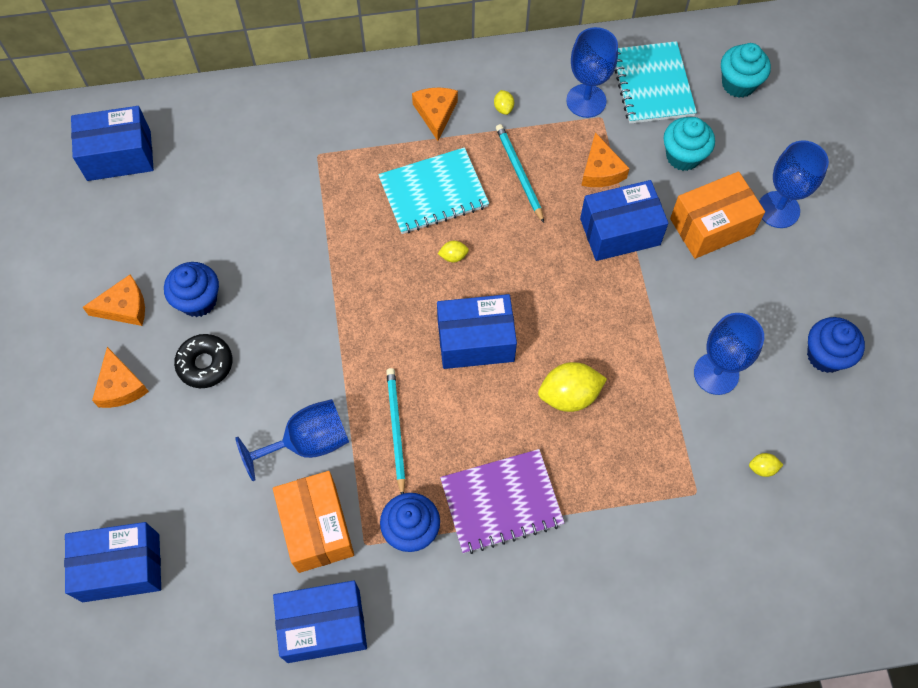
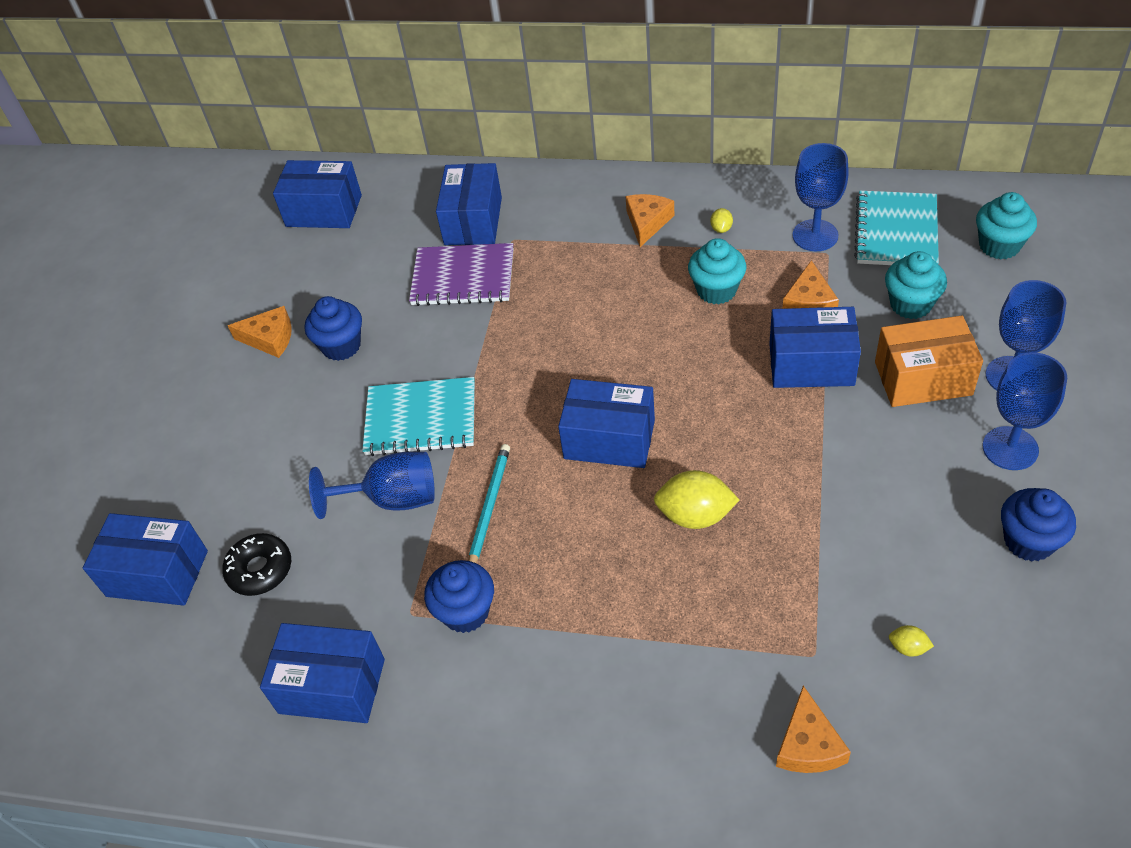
camera: 25 degrees right, 15 degrees down
orange cheese [92,347,149,408] -> orange cheese moved to [776,686,851,773]
black donut [174,334,232,388] -> black donut moved to [222,533,291,596]
orange box [273,471,354,573] -> none
turquoise notebook [378,147,489,234] -> turquoise notebook moved to [362,377,475,456]
yellow lemon [438,241,469,262] -> none
purple notebook [440,449,564,554] -> purple notebook moved to [409,243,514,306]
turquoise pencil [496,124,544,223] -> turquoise cupcake [688,238,746,304]
blue goblet [694,313,764,395] -> blue goblet moved to [982,352,1067,470]
none -> blue box [436,163,502,245]

